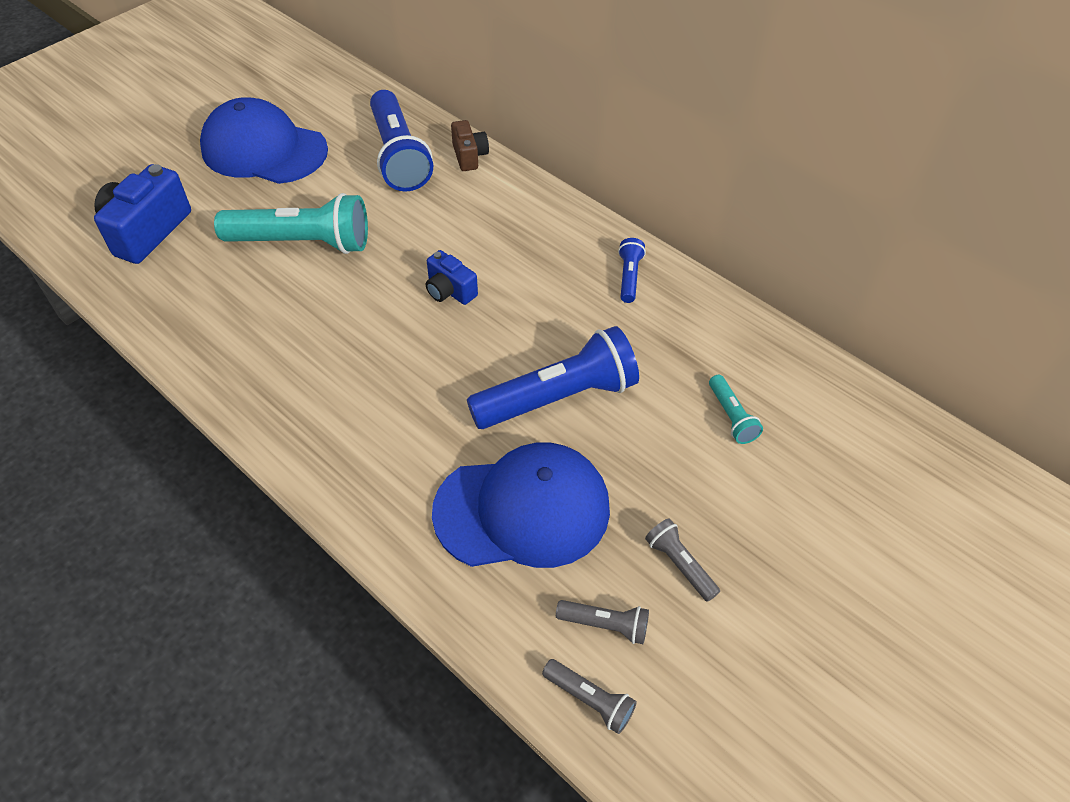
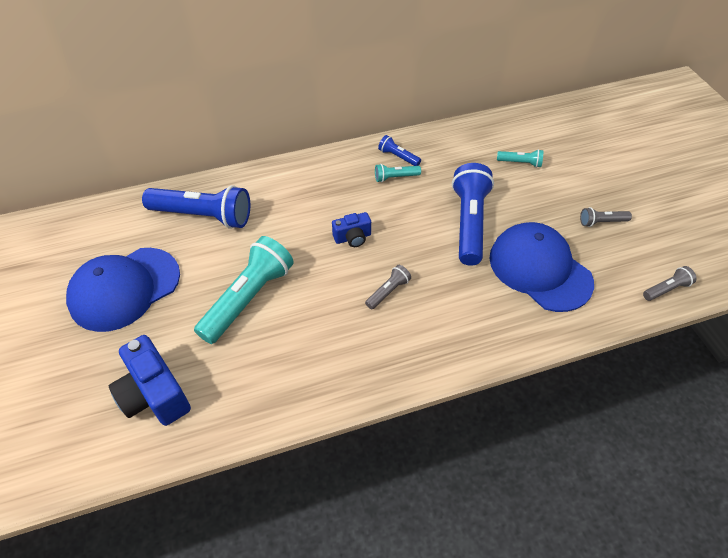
camera: 60 degrees left, 0 degrees up
blue cap [432,443,610,568] -> blue cap turned 60 degrees counterclockwise [489,222,594,312]
brown camera [451,120,489,171] -> none
grey flashlight [556,600,649,644] -> grey flashlight moved to [365,265,411,309]
none -> turquoise flashlight [375,164,421,182]

